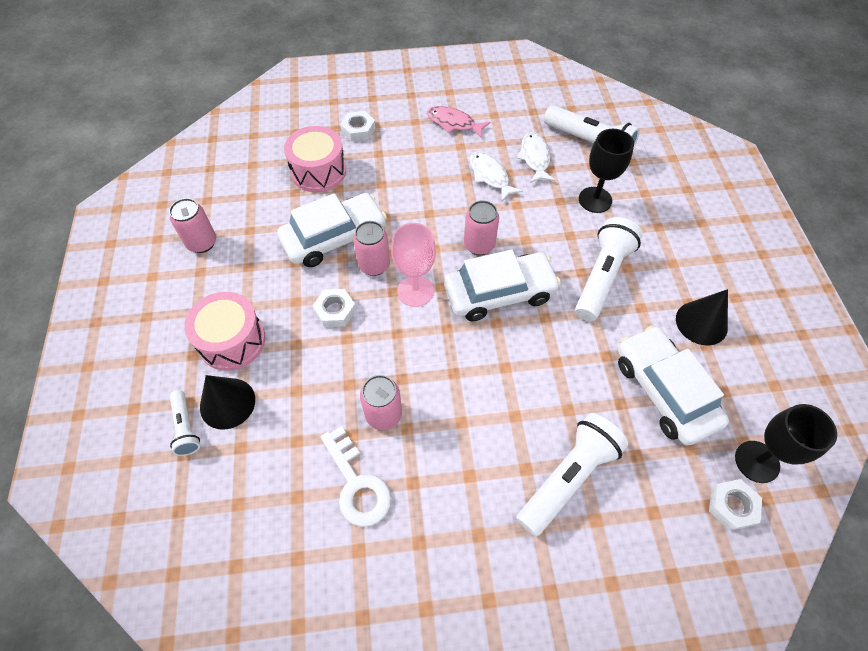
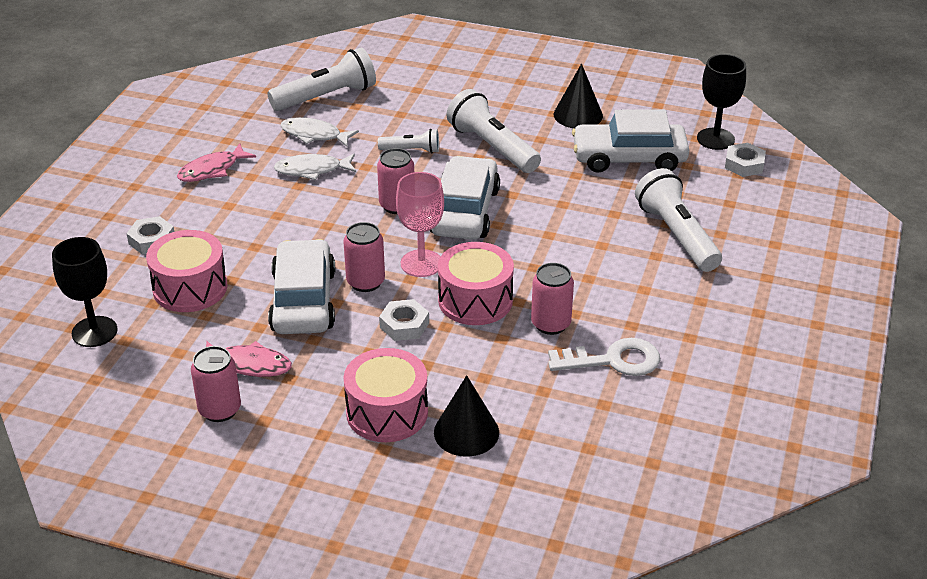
camera: 65 degrees left, 20 degrees down
white flashlight [170,390,200,456] -> white flashlight moved to [378,129,439,153]
black goblet [579,129,634,213] -> black goblet moved to [52,237,118,347]
none -> pink fish [206,341,292,377]
none -> pink drum [438,242,514,325]

